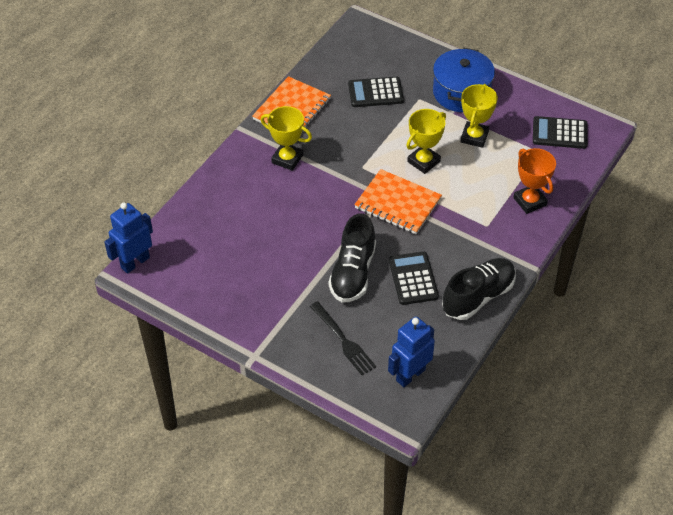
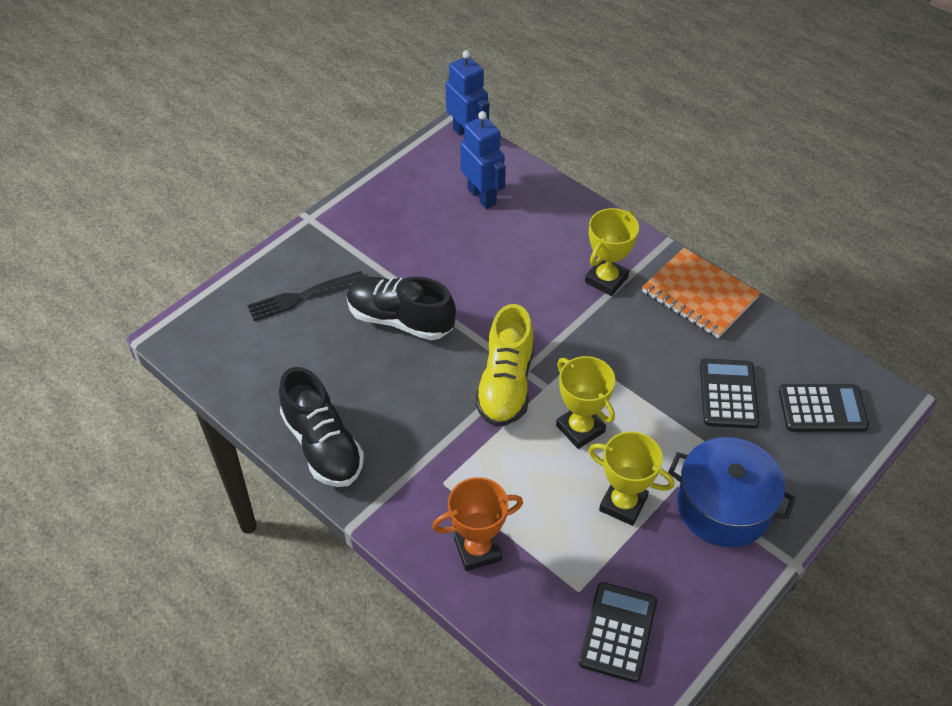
camera: 100 degrees right, 0 degrees up
orange notebook [354,169,442,234] -> yellow shoe [475,304,534,427]
blue robot [388,316,435,387] -> blue robot moved to [460,111,506,209]
black calculator [389,252,439,305] -> black calculator moved to [779,384,869,432]

